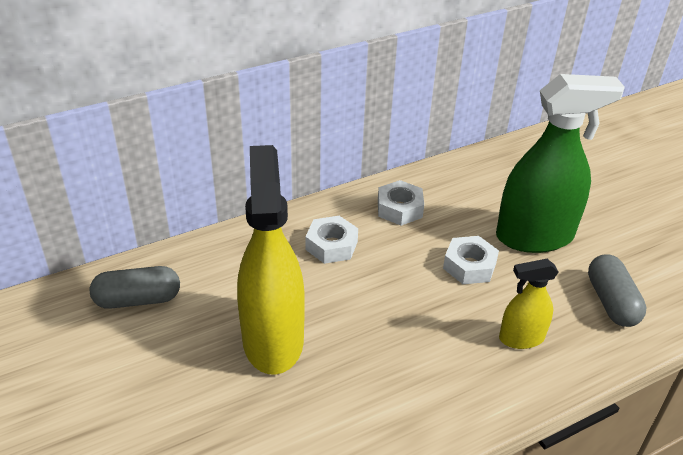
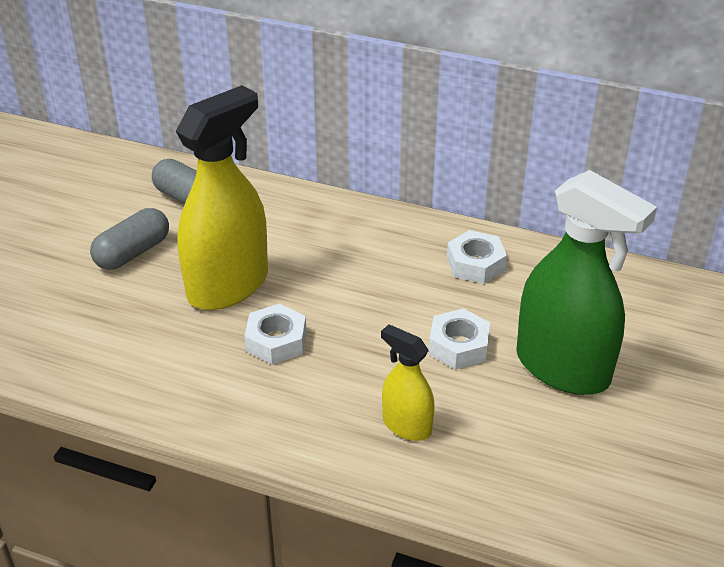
camera: 50 degrees right, 0 degrees up
white nut [305,216,358,264] -> white nut moved to [245,304,306,365]
grey capsule [588,254,646,327] -> grey capsule moved to [90,208,169,270]

